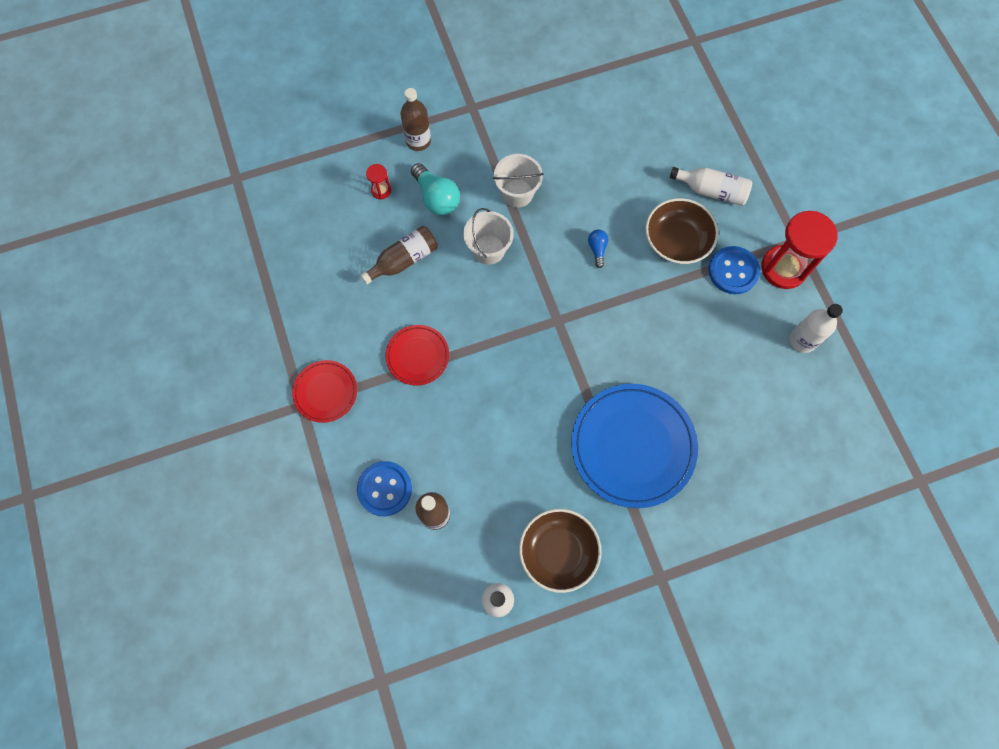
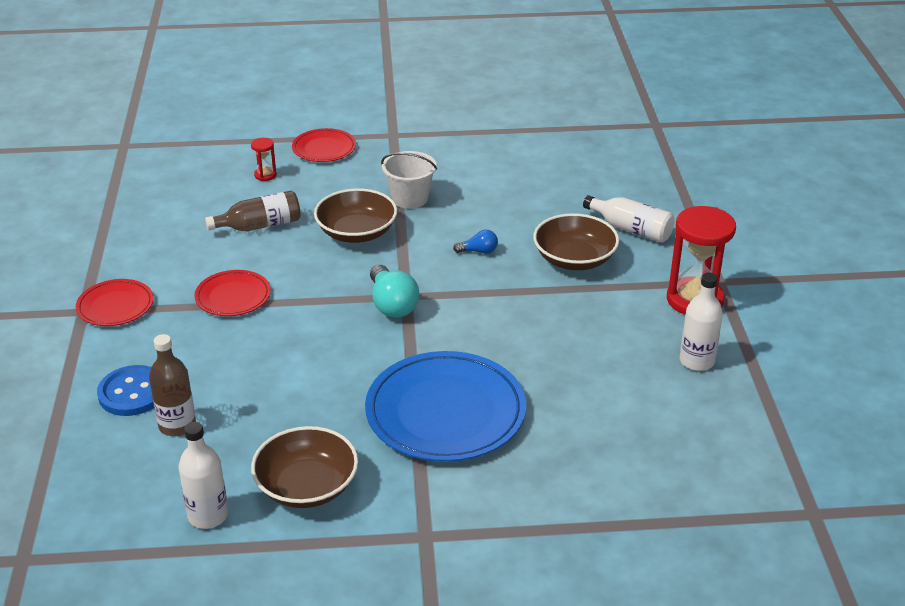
camera: 15 degrees right, 35 degrees down
brown bottle [400,88,431,151] -> red plate [292,128,356,162]
turquoise light bulb [411,163,460,215] -> turquoise light bulb moved to [370,265,419,318]
white bucket [463,208,514,265] -> brown bowl [314,188,397,243]
blue light bulb [588,230,609,268] -> blue light bulb turned 75 degrees clockwise [453,230,498,254]
blue button [709,246,760,294] -> none

